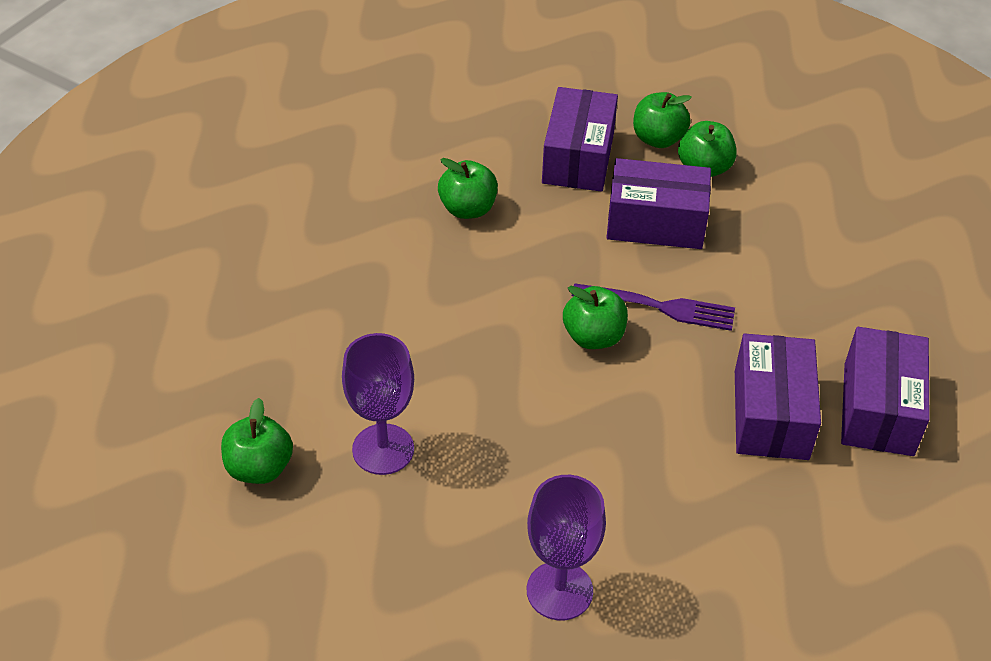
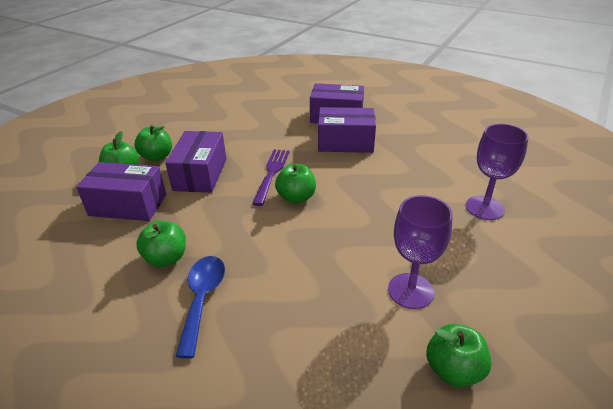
camera: 90 degrees left, 10 degrees down
none -> blue spoon [176,256,225,358]

